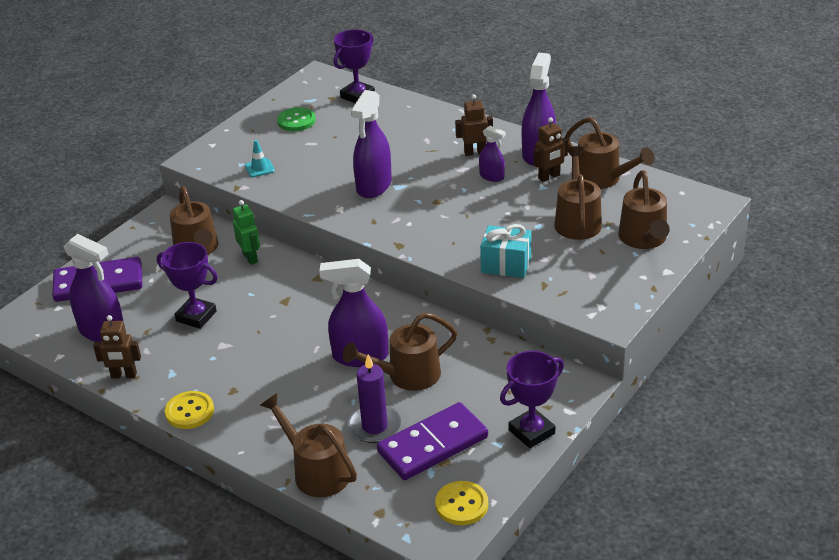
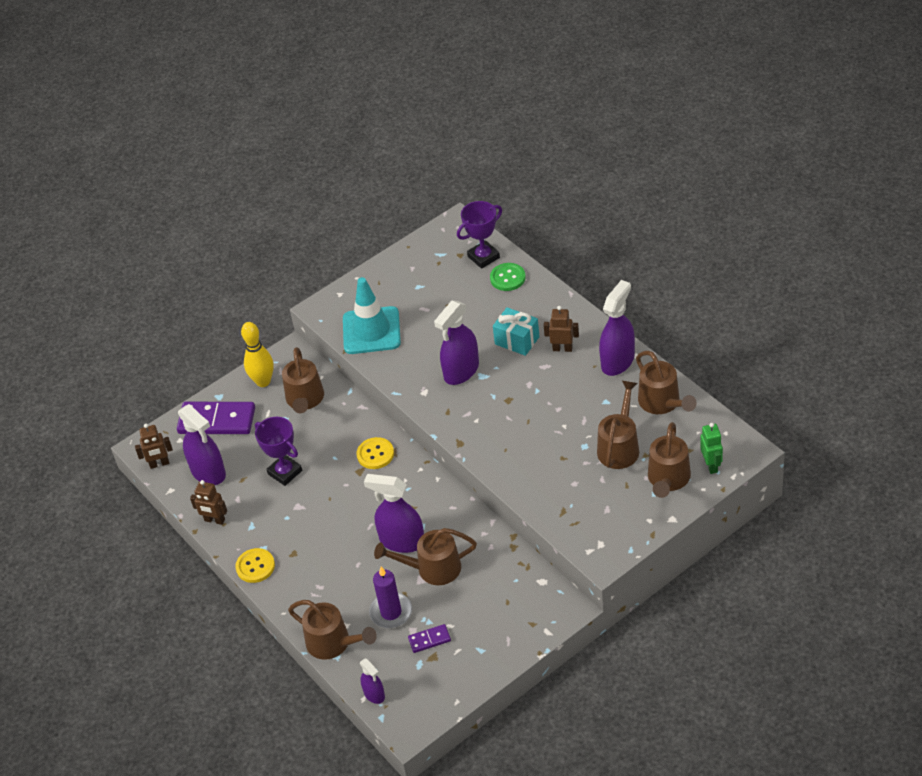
camera: 20 degrees right, 10 degrees up
green robot [233,200,260,265] -> green robot moved to [701,423,723,474]
turquoise traffic cone [245,140,275,177] -> turquoise traffic cone [343,277,401,354], size x2.46
brown watering can [260,393,357,497] -> brown watering can turned 150 degrees clockwise [288,600,377,660]
green button [277,107,316,131] -> green button moved to [490,263,526,291]
purple domino [377,402,488,480] -> purple domino [408,624,451,653], size x0.48
yellow button [435,481,488,525] -> yellow button moved to [356,437,394,469]
purple spray bottle [479,125,506,182] -> purple spray bottle moved to [360,659,385,704]
turquoise gift [480,224,531,278] -> turquoise gift moved to [493,307,540,356]
purple trophy [500,351,564,448] -> none
brown robot [533,117,568,182] -> brown robot moved to [135,424,173,469]
none -> yellow bowling pin [241,322,274,387]

